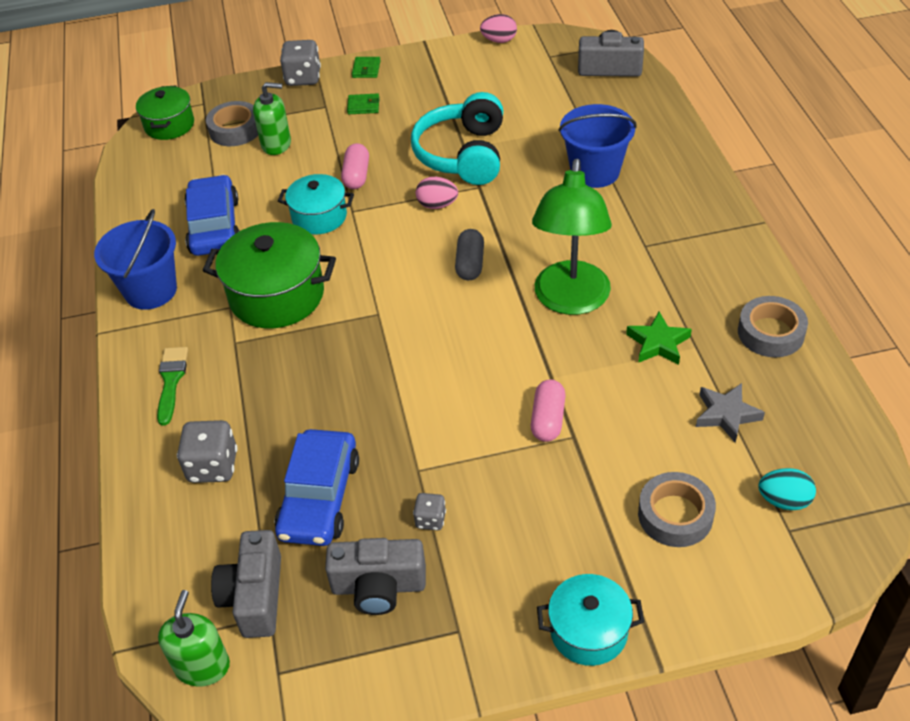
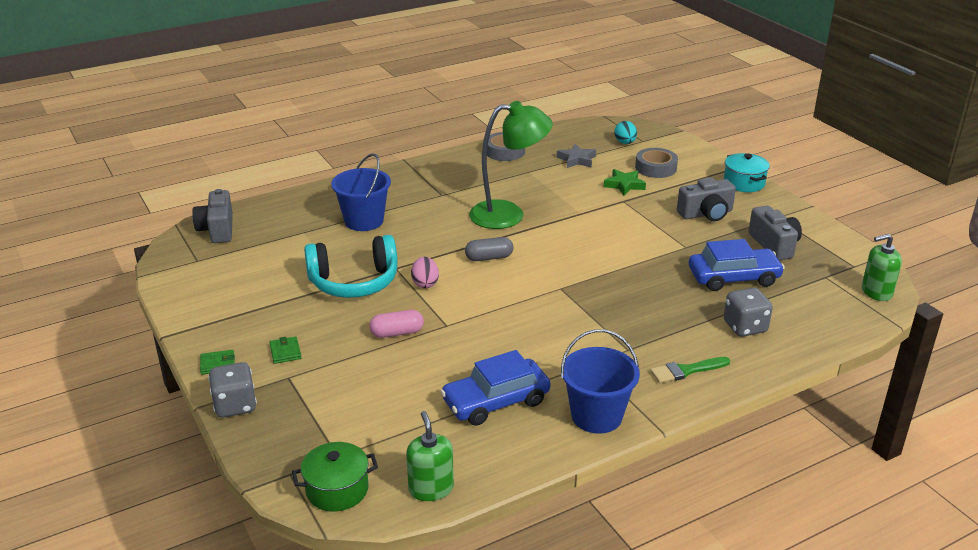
camera: 110 degrees left, 15 degrees down
green pot [203,222,336,328] -> none
grey tape [206,101,258,146] -> none
grey camera [211,530,281,638] -> grey camera moved to [677,177,736,221]
green soap dispenser [253,82,291,155] -> green soap dispenser moved to [406,411,454,501]
turquoise pot [278,174,354,234] -> none
grey dice [413,493,446,530] -> none
pink egg [480,14,517,43] -> none
pink capsule [531,379,566,442] -> none
green star [626,312,692,365] -> green star moved to [604,169,646,195]

